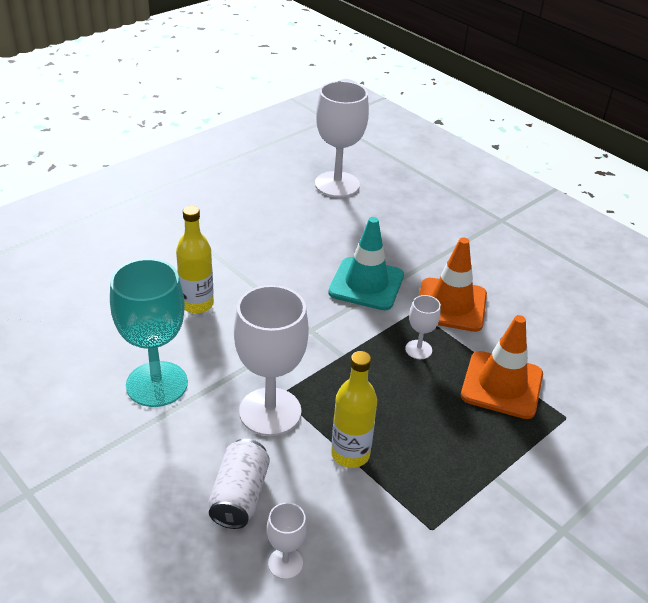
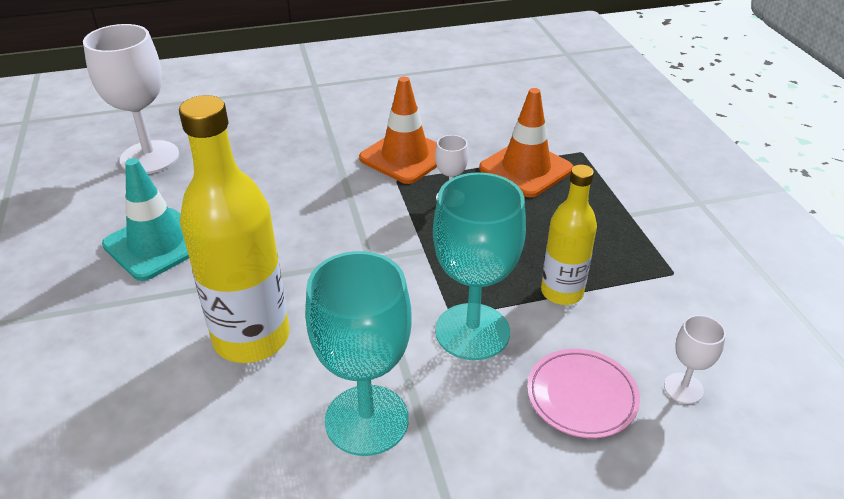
camera: 60 degrees left, 0 degrees up
yellow bottle [176,206,214,314] -> yellow bottle [179,95,289,363], size x1.67
white can [208,439,270,529] -> pink plate [527,349,640,438]
white goblet [234,285,309,436] -> turquoise goblet [433,172,526,360]
turquoise traffic cone [328,217,404,310] -> turquoise traffic cone moved to [102,158,189,281]

